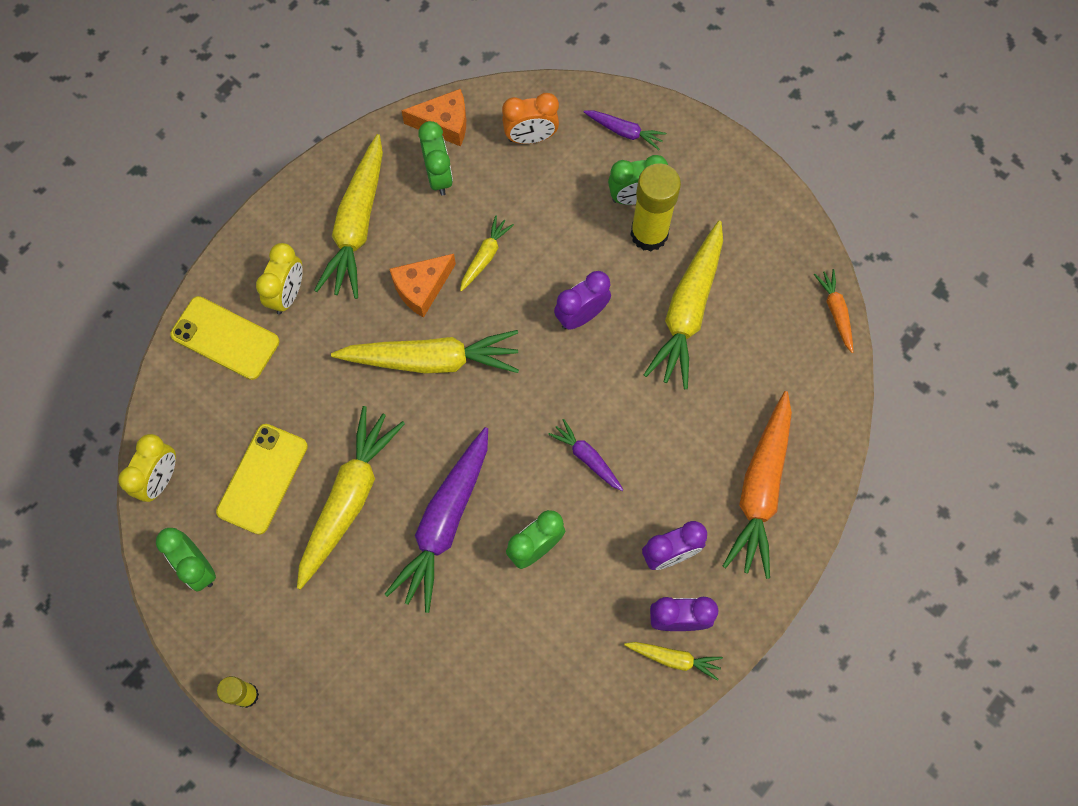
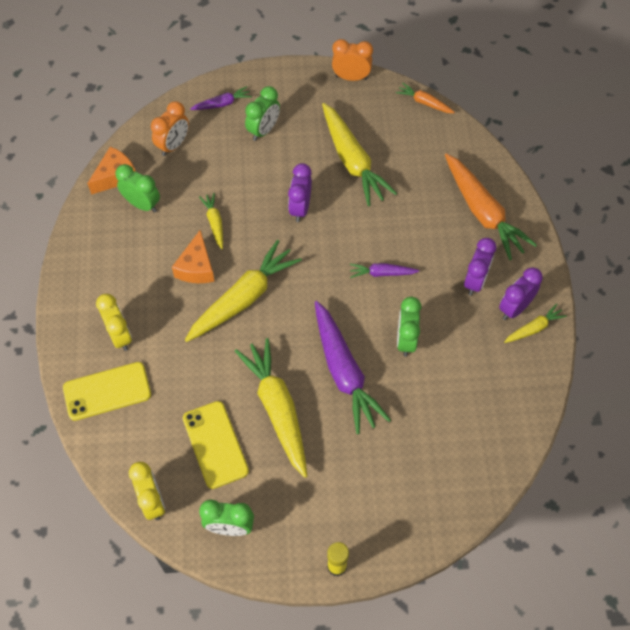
camera: 45 degrees left, 10 degrees down
yellow carrot [314,134,383,299] -> none
yellow glue stick [631,163,681,251] -> none
none -> orange clock [332,39,373,81]

